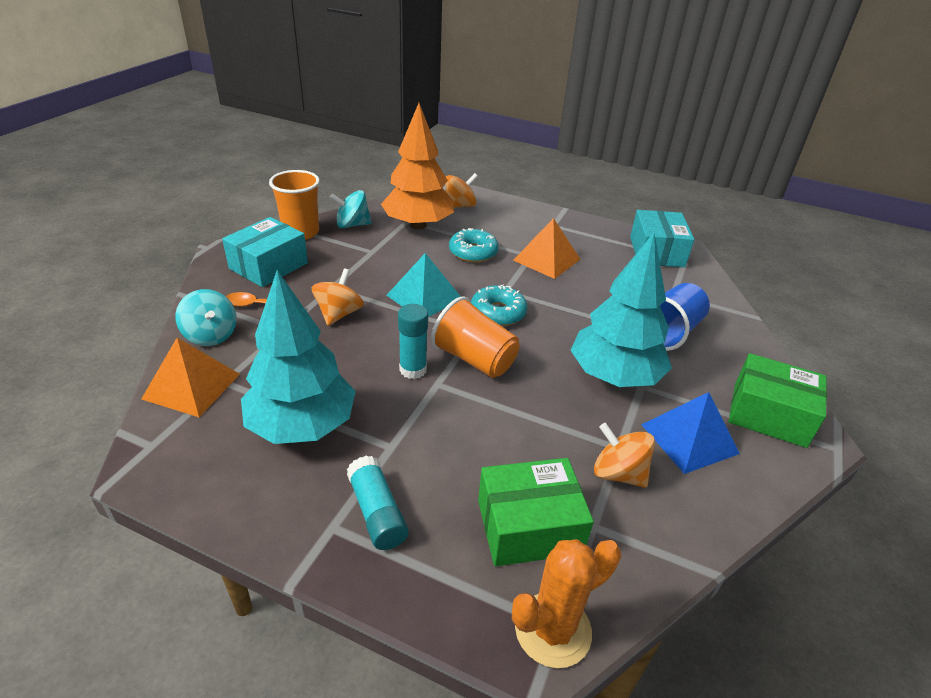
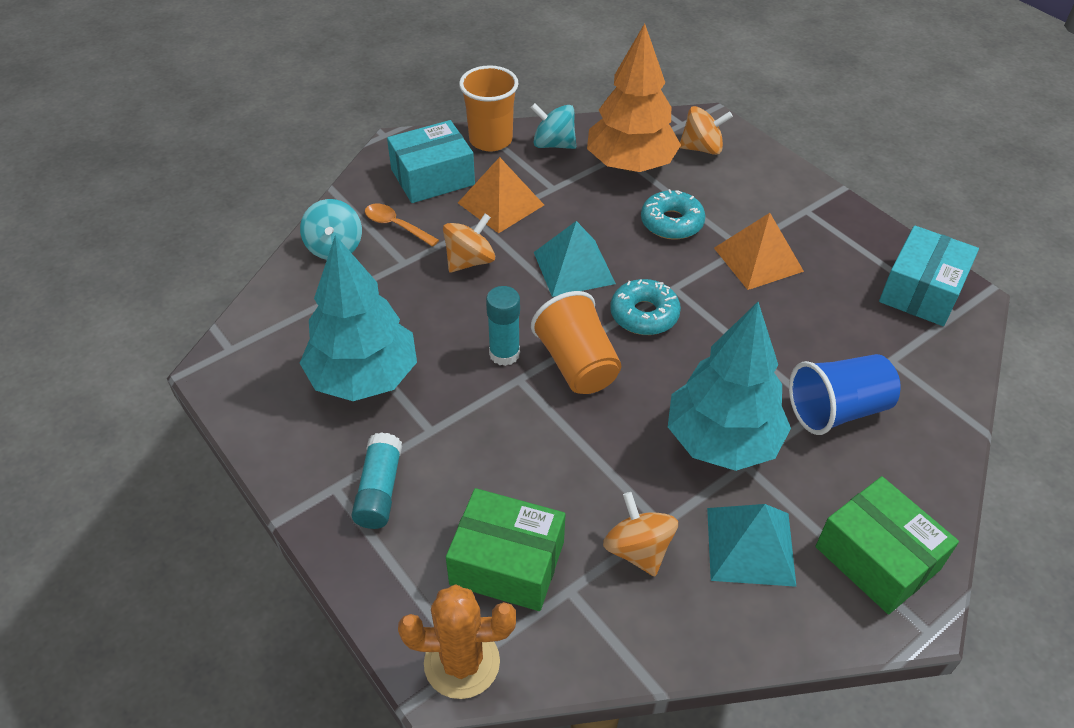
camera: 30 degrees right, 10 degrees up
orange pyramid [141,338,240,417] -> orange pyramid moved to [458,157,544,233]
blue pyramid [641,392,740,474] -> turquoise pyramid [707,504,797,587]

